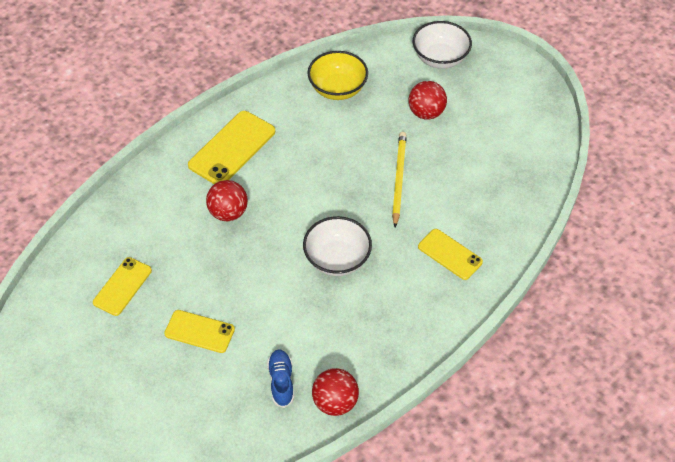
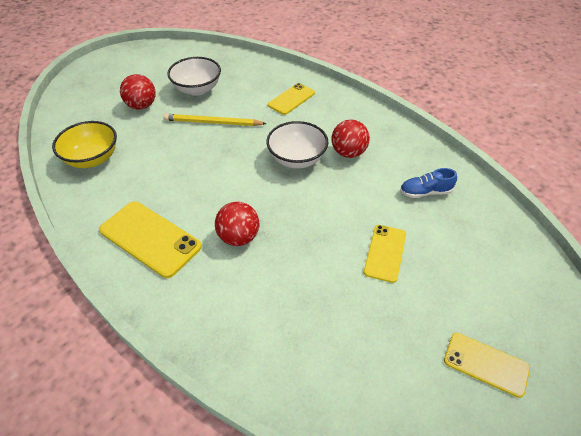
camera: 90 degrees left, 5 degrees down
yellow phone [93,257,152,316] -> yellow phone moved to [444,333,530,398]
red ball [312,368,359,416] -> red ball moved to [332,120,370,158]
white bowl [413,21,472,69] -> white bowl moved to [167,57,221,96]

